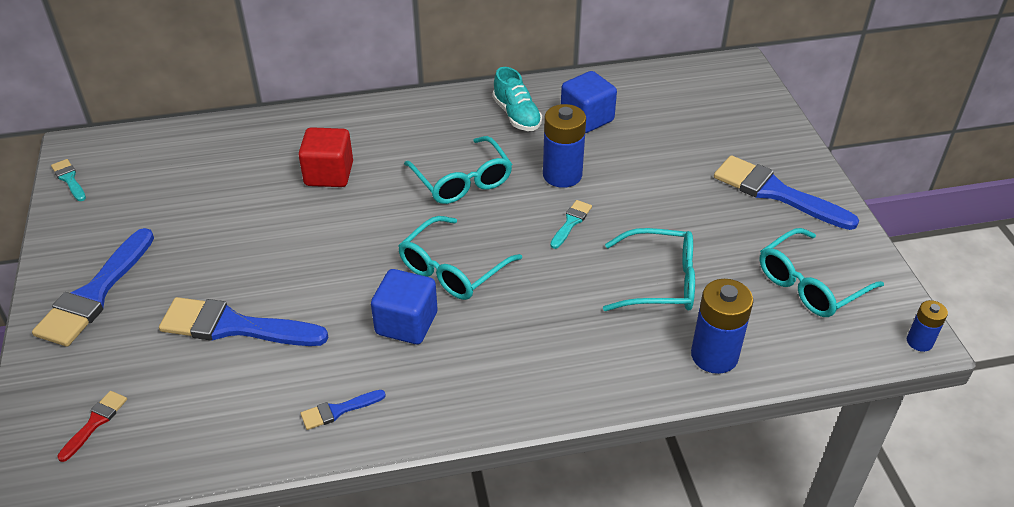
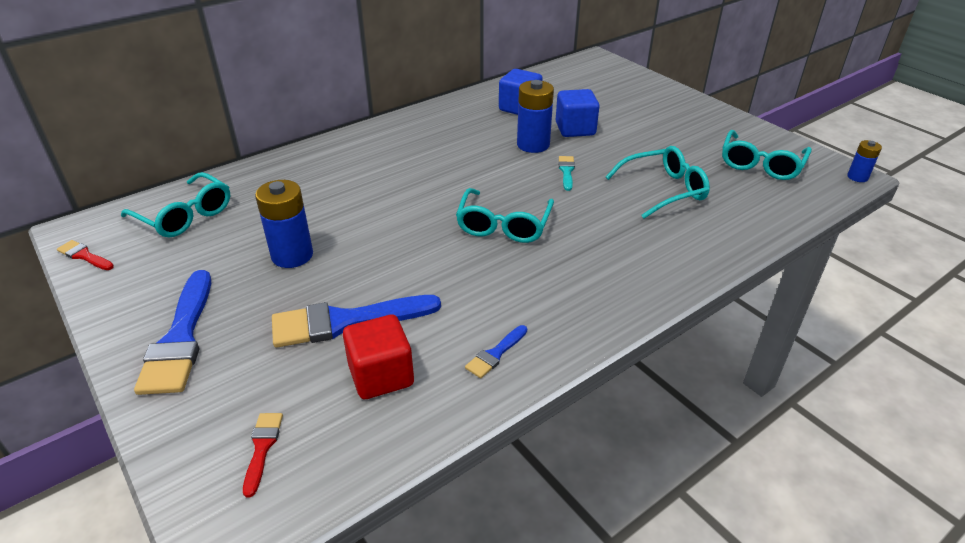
camera: 25 degrees left, 5 degrees down
turquoise brush [51,159,86,201] -> red brush [57,240,114,270]
red cube [298,127,353,187] -> red cube moved to [343,314,414,399]
blue cube [371,269,438,344] -> blue cube moved to [556,89,599,137]
turquoise glasses [404,136,512,204] -> turquoise glasses moved to [121,172,230,237]
turquoise shoe [493,67,542,131] -> none
blue battery [691,279,753,374] -> blue battery moved to [255,180,313,268]
blue brush [714,155,859,230] -> none

